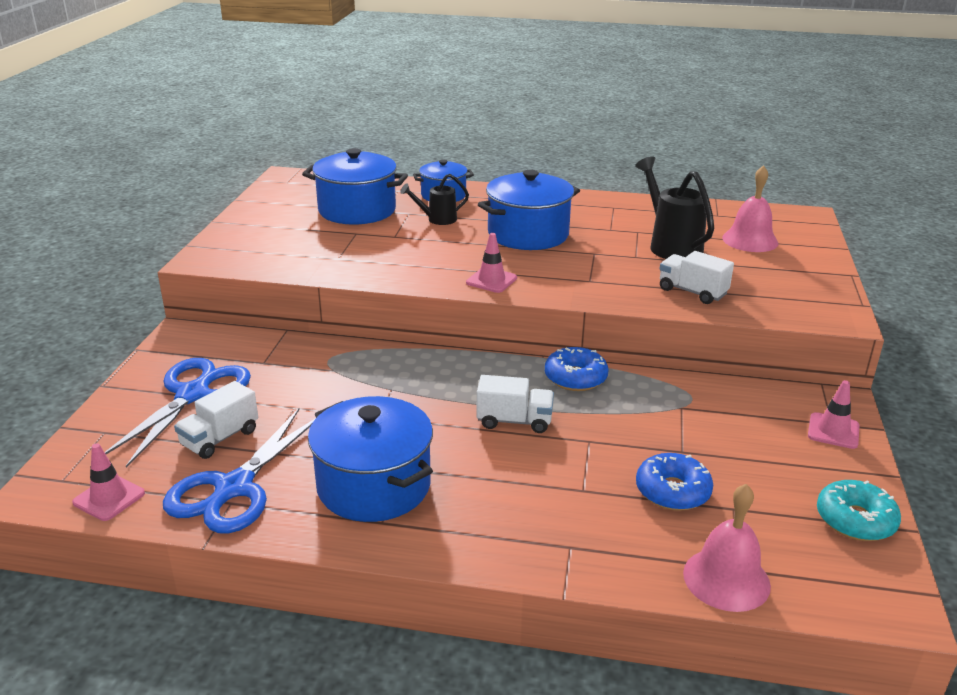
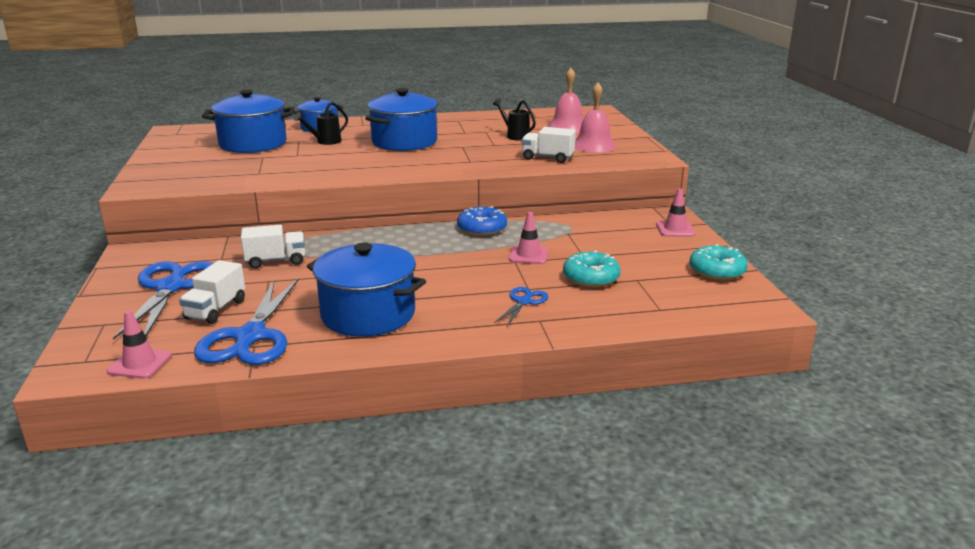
camera: 20 degrees left, 5 degrees down
pink traffic cone [466,233,517,293] -> pink traffic cone moved to [509,212,548,264]
white truck [476,375,554,433] -> white truck moved to [241,225,305,269]
black watering can [635,156,714,259] -> black watering can [493,99,536,141], size x0.58
blue donut [636,453,713,511] -> turquoise donut [563,250,621,288]
pink bell [683,484,771,612] -> pink bell moved to [575,83,616,153]
none -> blue scissors [494,287,548,326]

